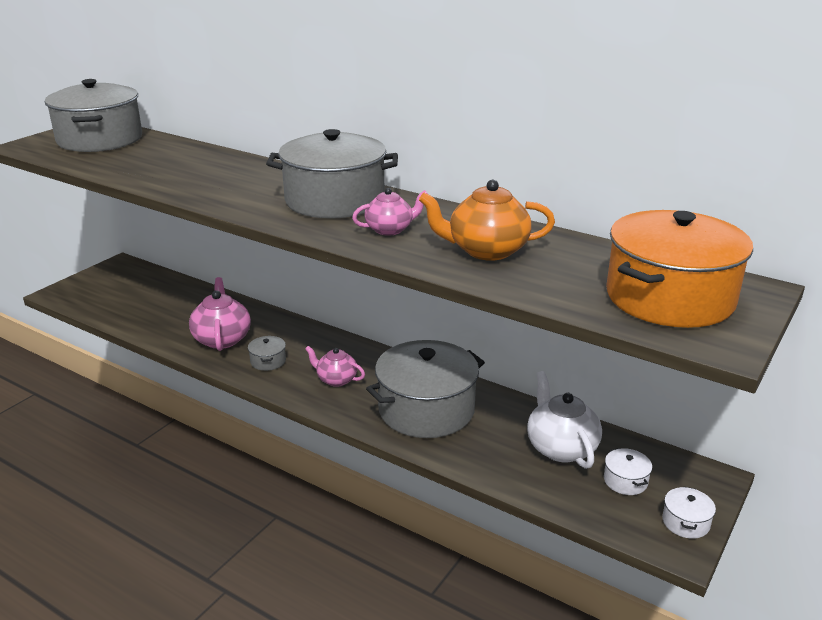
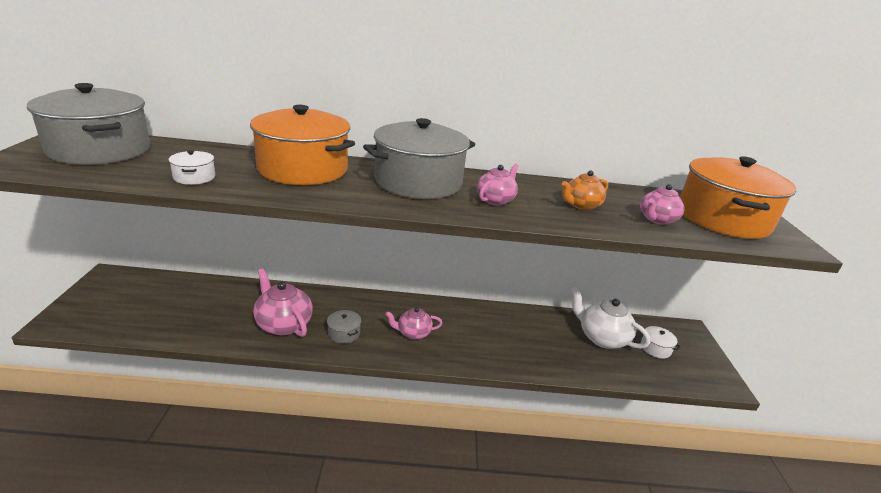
camera: 35 degrees left, 0 degrees up
grey pot [366,340,485,438] -> none
orange teapot [419,180,555,261] -> orange teapot [562,170,608,210], size x0.63
white pot [662,487,716,539] -> white pot moved to [168,150,215,185]
none -> orange pot [250,105,355,185]
none -> pink teapot [640,184,685,225]

